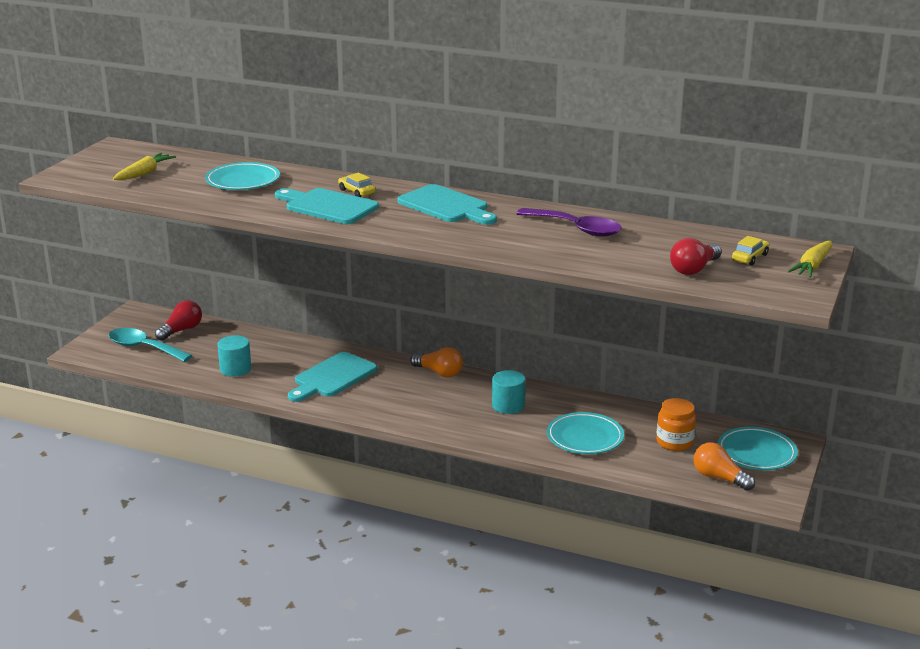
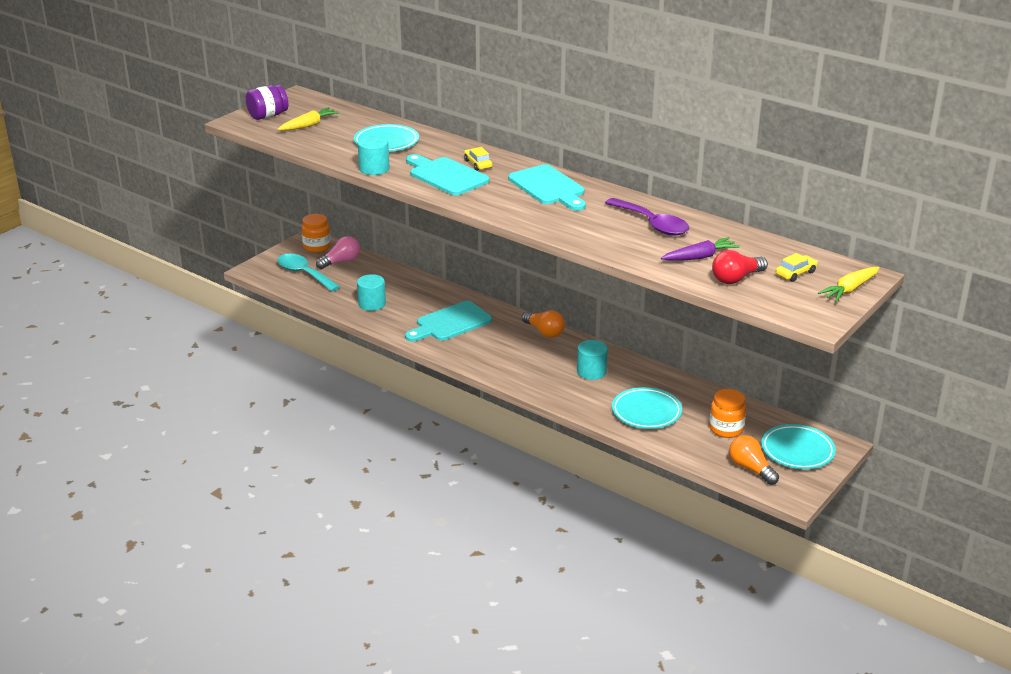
camera: 15 degrees right, 5 degrees up
red light bulb [155,301,202,341] -> pink light bulb [316,236,360,269]
none -> purple jar [246,85,288,120]
none -> orange jar [301,214,331,253]
none -> turquoise cylinder [358,136,389,175]
none -> purple carrot [661,237,740,261]

